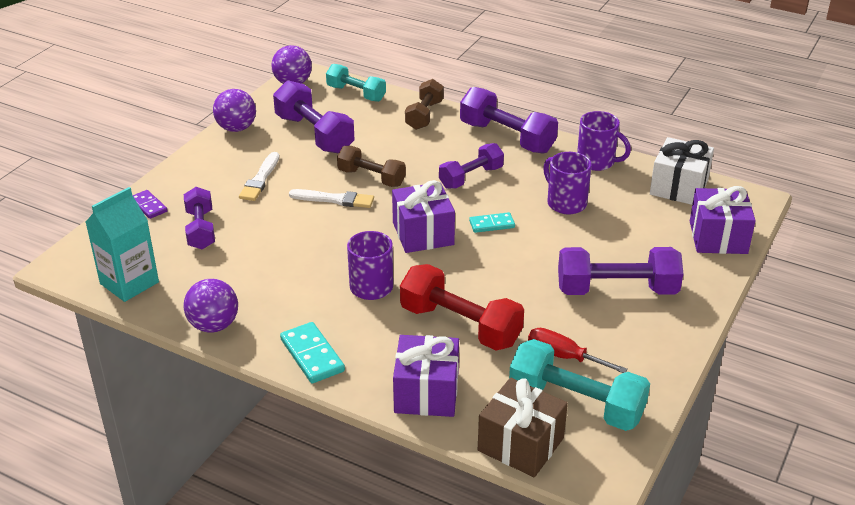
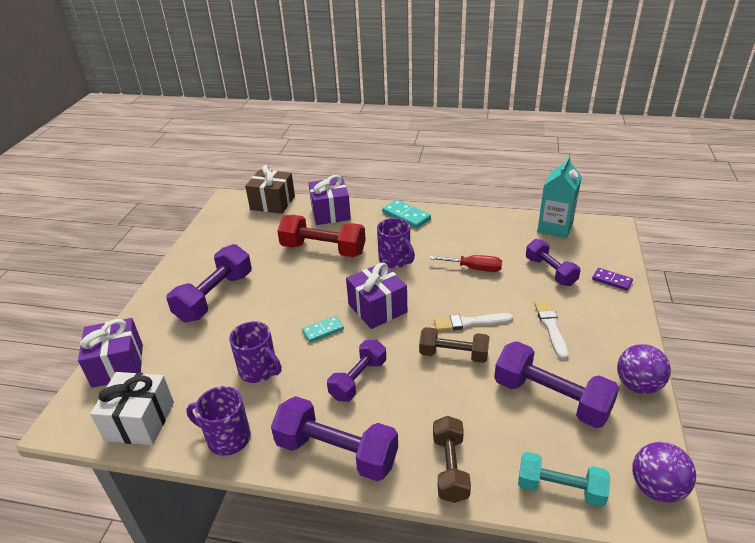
camera: 165 degrees right, 0 degrees up
purple ball [183,279,238,333] -> none
turquoise dumbbell [509,339,650,431] -> none
red screwdriver [528,328,628,373] -> red screwdriver moved to [429,255,502,272]
purple dumbbell [558,247,683,295] -> purple dumbbell turned 45 degrees counterclockwise [166,244,252,322]

